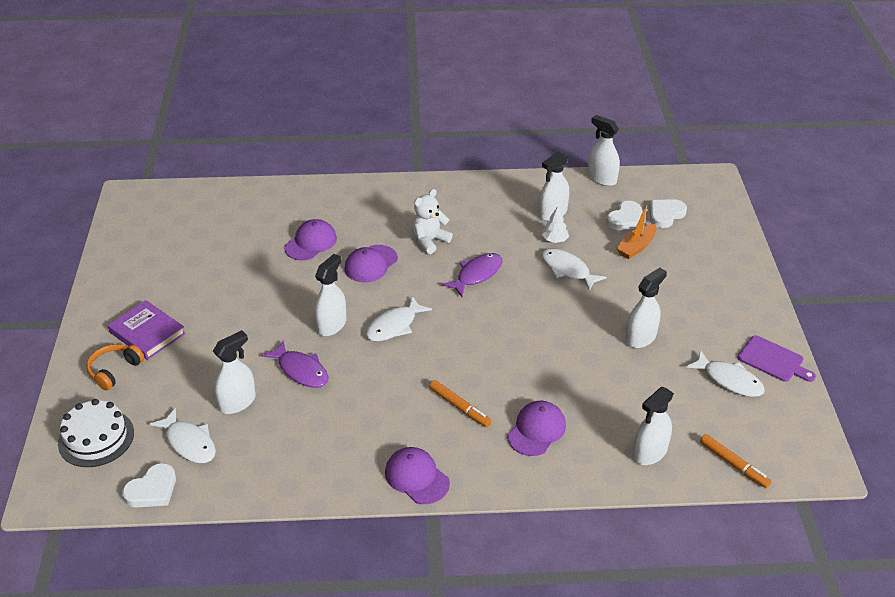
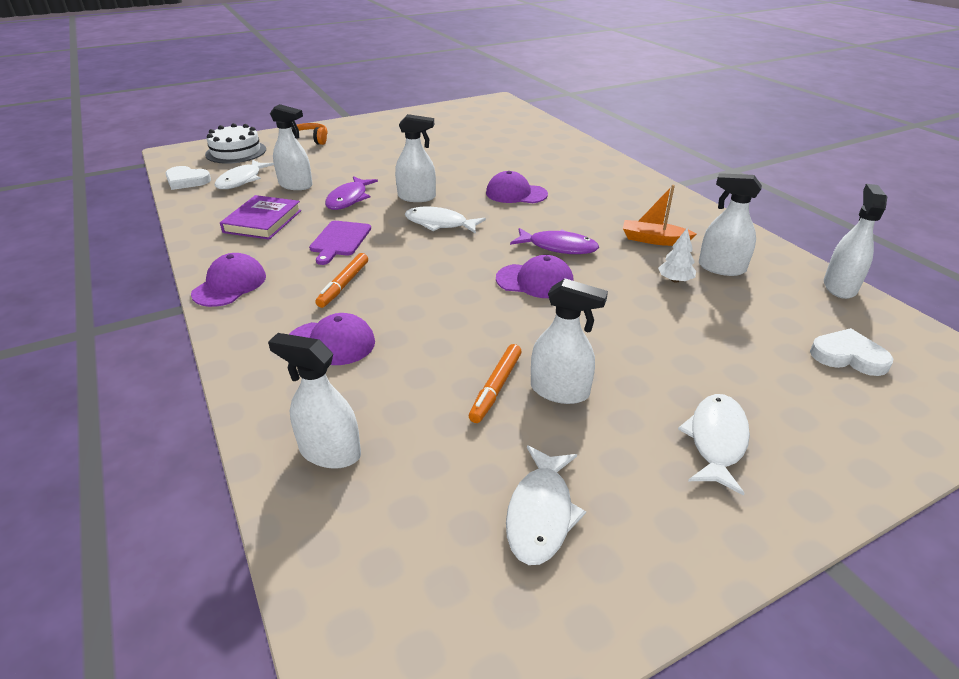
camera: 65 degrees right, 5 degrees down
purple book [108,300,185,360] -> purple book moved to [220,195,301,240]
purple cap [284,219,337,261] -> purple cap moved to [496,255,574,298]
white teddy bear [412,189,453,254] -> none
white fish [542,248,607,291] -> white fish moved to [678,394,750,496]
white heart [607,201,645,230] -> none
orange boat [616,205,657,259] -> orange boat moved to [623,185,696,246]
orange marker [700,434,771,488] -> orange marker moved to [469,344,522,423]
purple cutting board [737,335,816,382] -> purple cutting board moved to [309,221,371,265]

